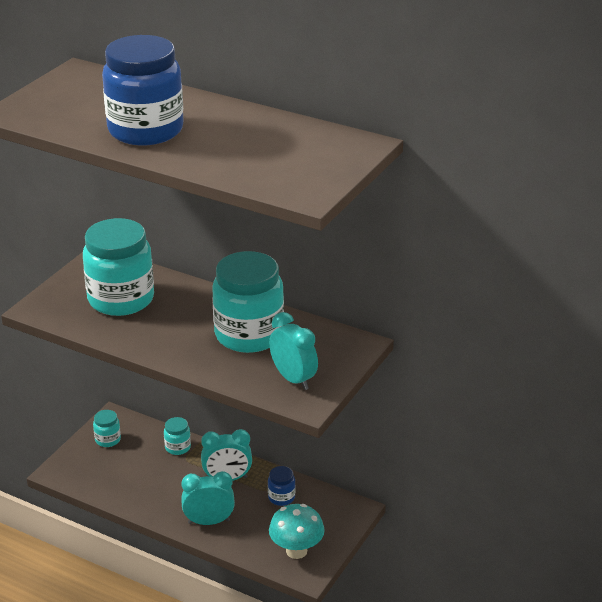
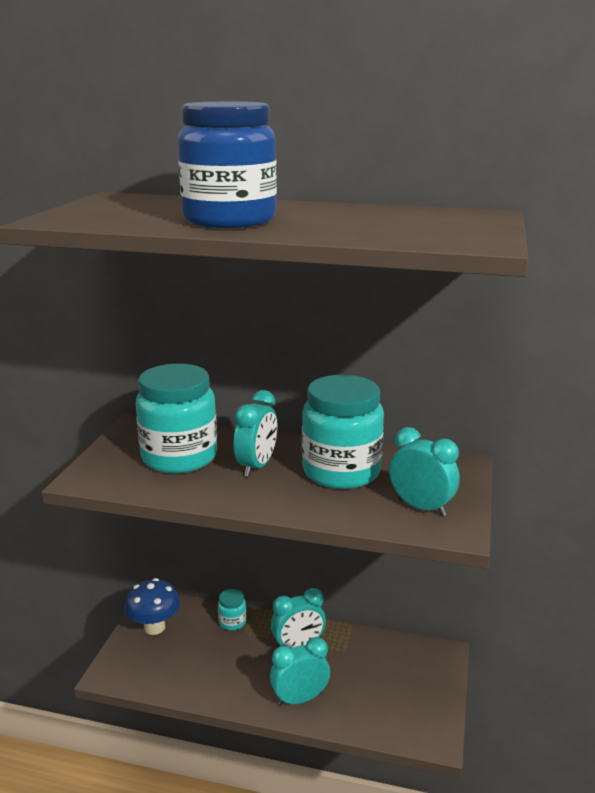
camera: 15 degrees left, 10 degrees down
turquoise jar [93,410,121,447] -> blue mushroom [125,578,180,635]
blue jar [268,466,295,506] -> none
turquoise mushroom [269,504,325,559] -> none
none -> turquoise clock [233,390,277,477]

